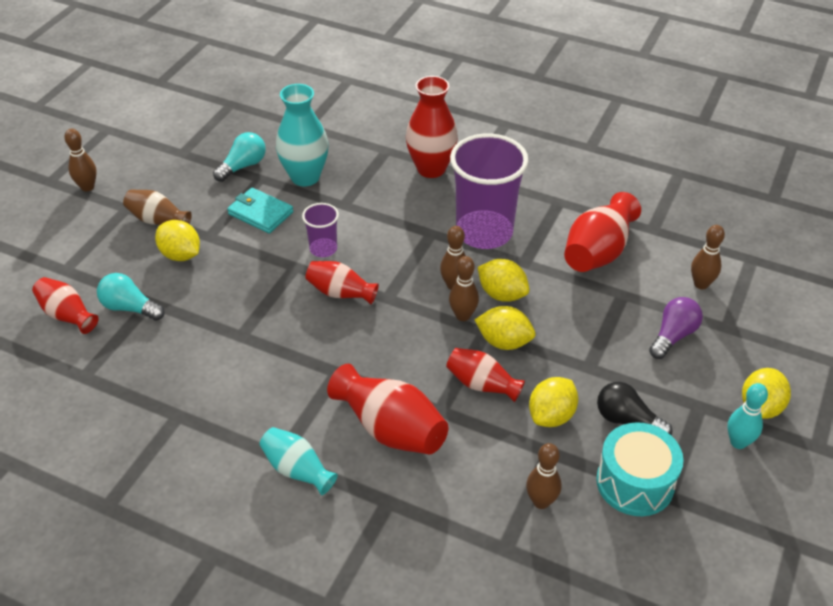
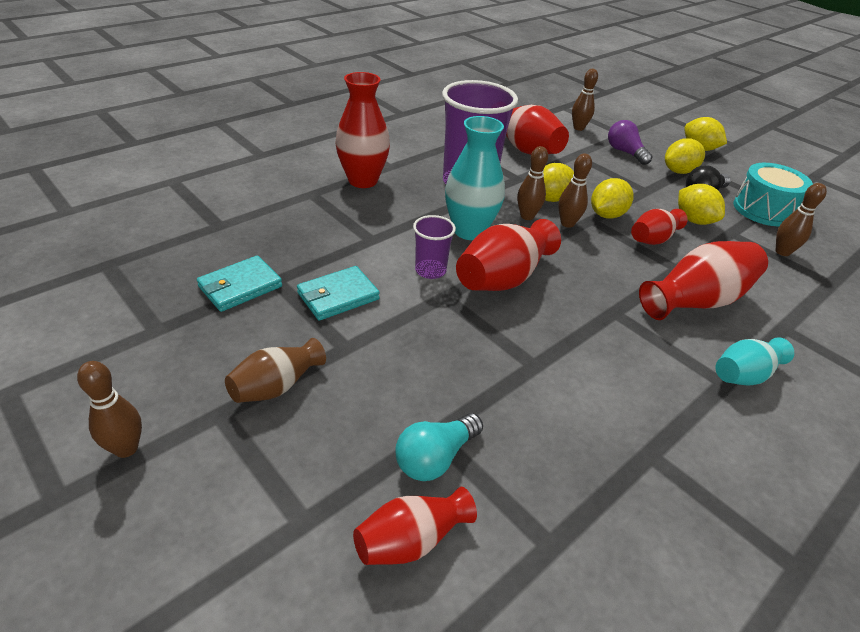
camera: 70 degrees left, 5 degrees down
yellow lemon [155,220,200,261] -> yellow lemon moved to [665,138,705,174]
turquoise light bulb [213,132,266,182] -> turquoise wallet [197,256,282,312]
turquoise vase [276,84,328,186] -> turquoise vase moved to [445,116,505,240]
red vase [305,261,379,304] -> red vase [456,219,561,291], size x1.61
turquoise bowling pin [727,383,768,449] -> none

